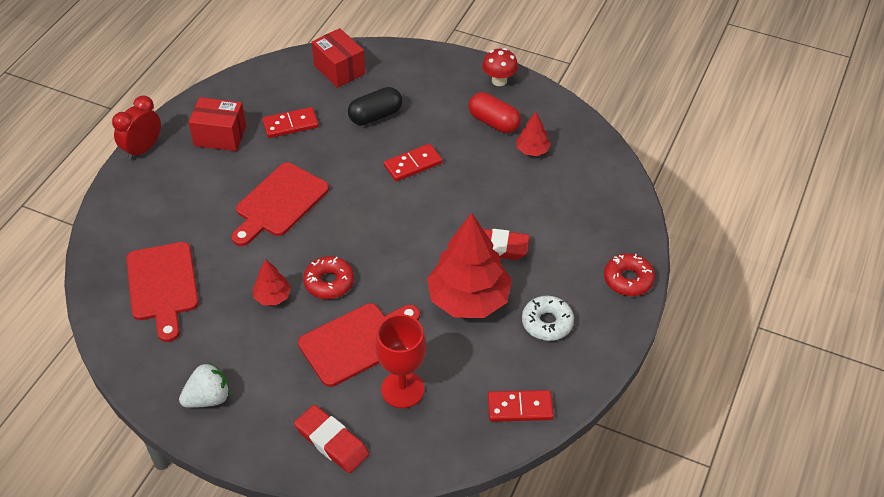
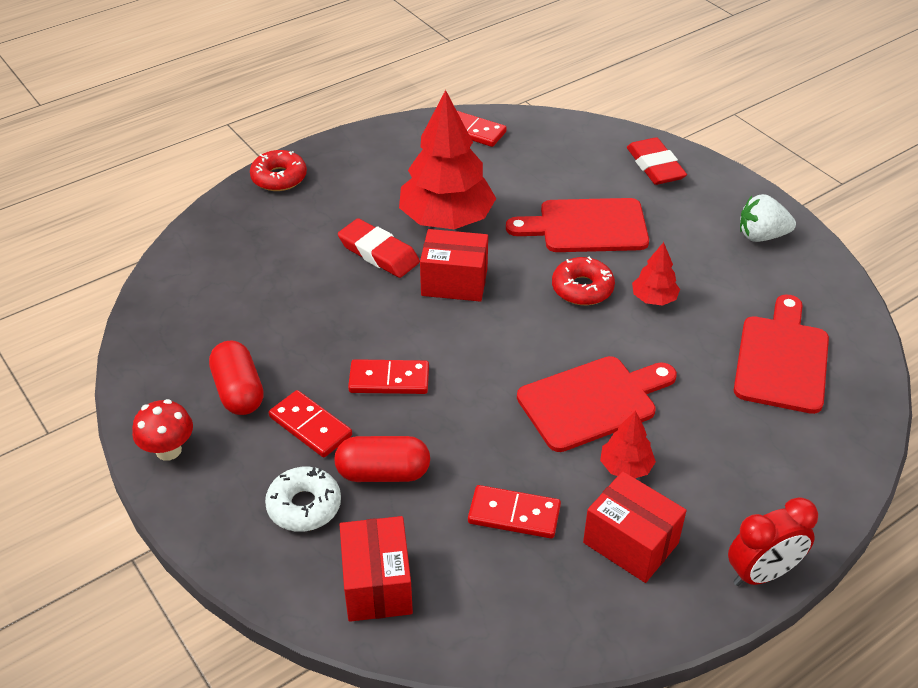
camera: 150 degrees left, 5 degrees down
black capsule [348,87,402,125] -> red capsule [334,436,430,482]
red goblet [375,314,426,408] -> none
red tree [517,112,551,156] -> red tree moved to [600,411,656,478]
white donut [522,296,574,341] -> white donut moved to [265,467,341,532]
none -> red domino [269,390,352,457]
none -> red box [420,229,488,302]

